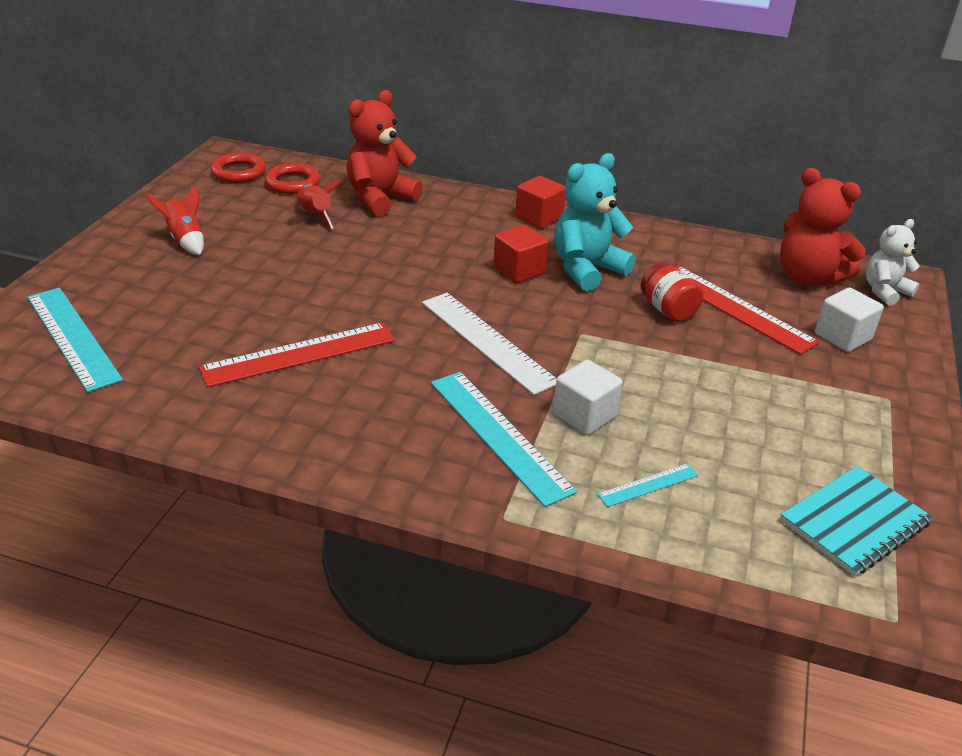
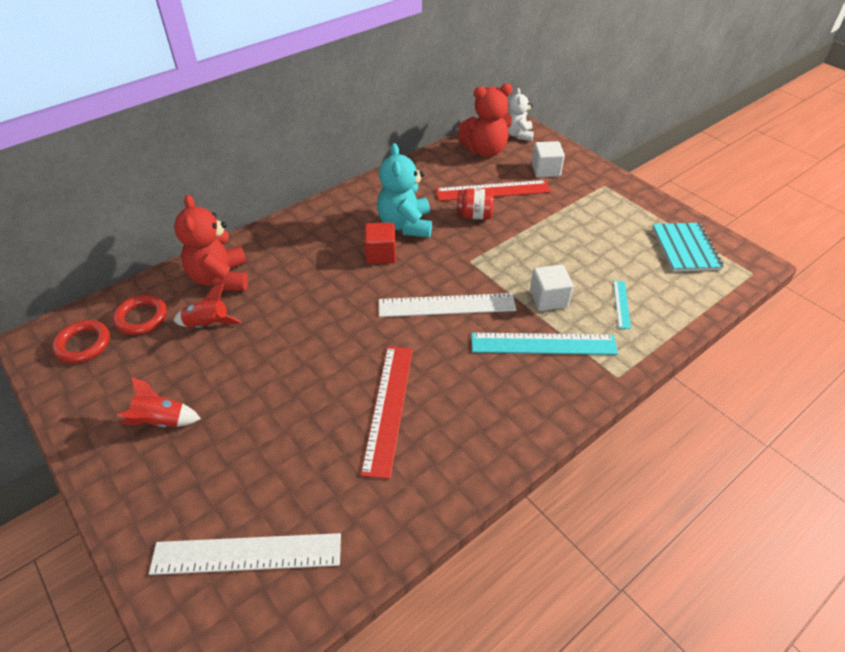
camera: 55 degrees left, 10 degrees up
turquoise ruler [27,287,123,392] -> white ruler [149,533,341,575]
red cube [515,176,565,229] -> none

